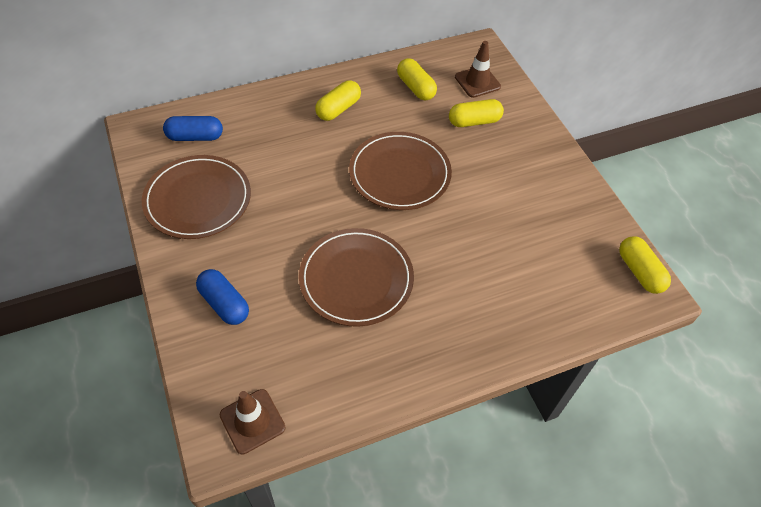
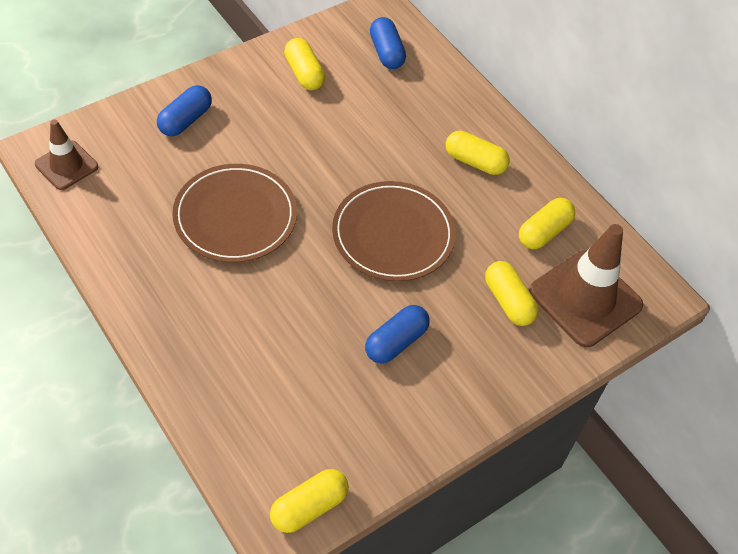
camera: 75 degrees right, 0 degrees up
brown plate [142,155,251,239] -> yellow capsule [284,38,325,90]
brown traffic cone [455,41,501,98] -> brown traffic cone [529,224,643,347], size x1.72
none -> blue capsule [365,305,429,364]

